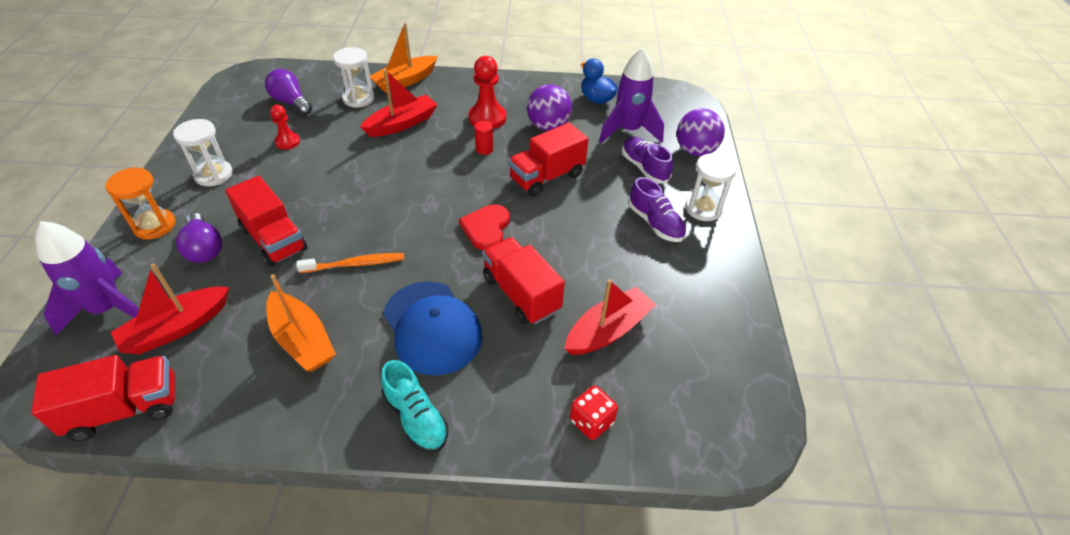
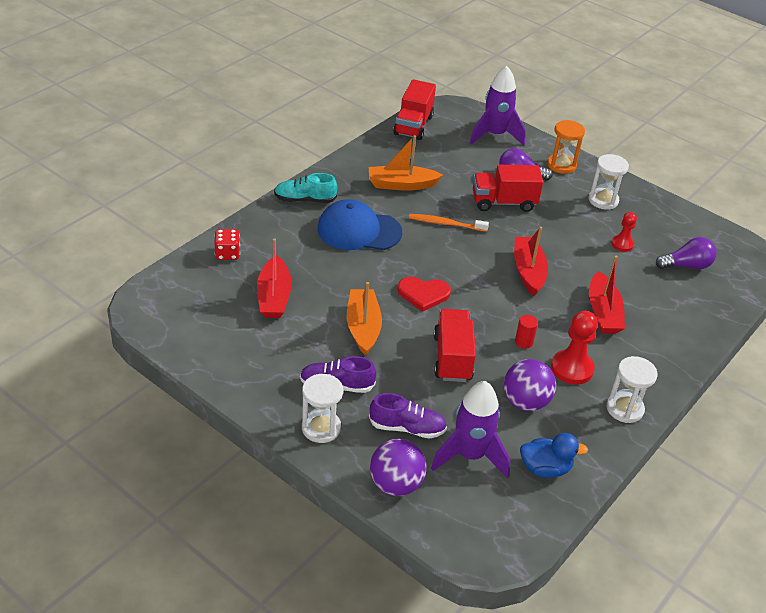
camera: 125 degrees right, 5 degrees down
red boat [110,263,229,355] -> red boat moved to [514,227,548,296]
orange toothbrush [296,253,404,273] -> orange toothbrush turned 75 degrees clockwise [409,214,489,232]
white hourglass [333,47,375,108] -> white hourglass moved to [606,356,658,423]
orange boat [370,23,438,93] -> orange boat moved to [347,282,382,356]
red heart [459,204,510,250] -> red heart turned 135 degrees clockwise [398,277,451,312]
red truck [482,237,565,325] -> none

